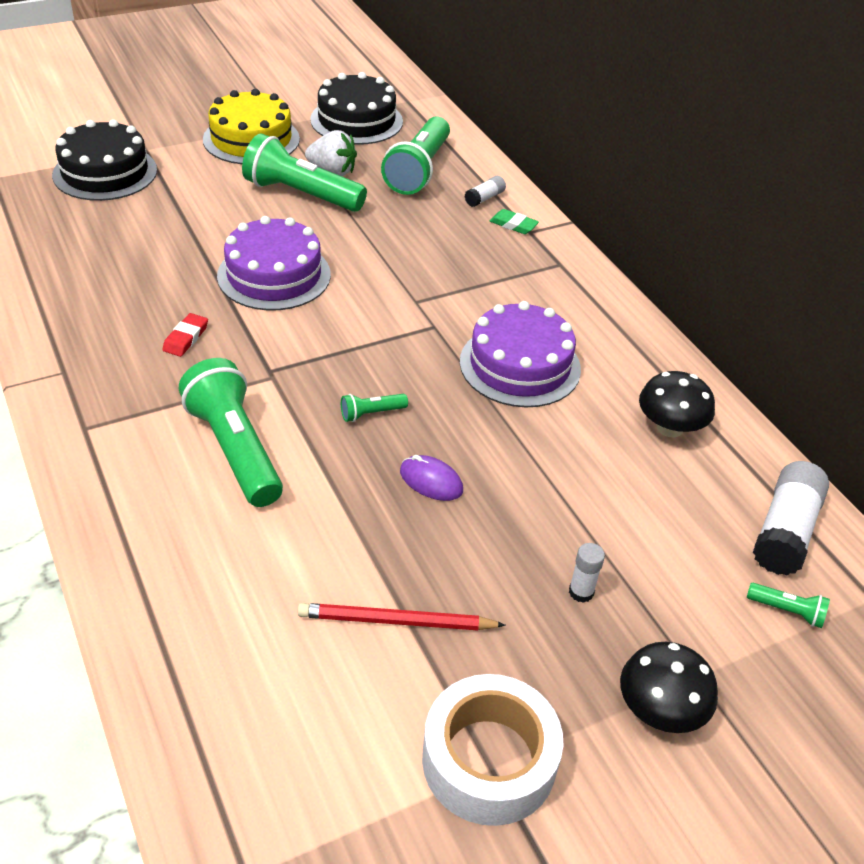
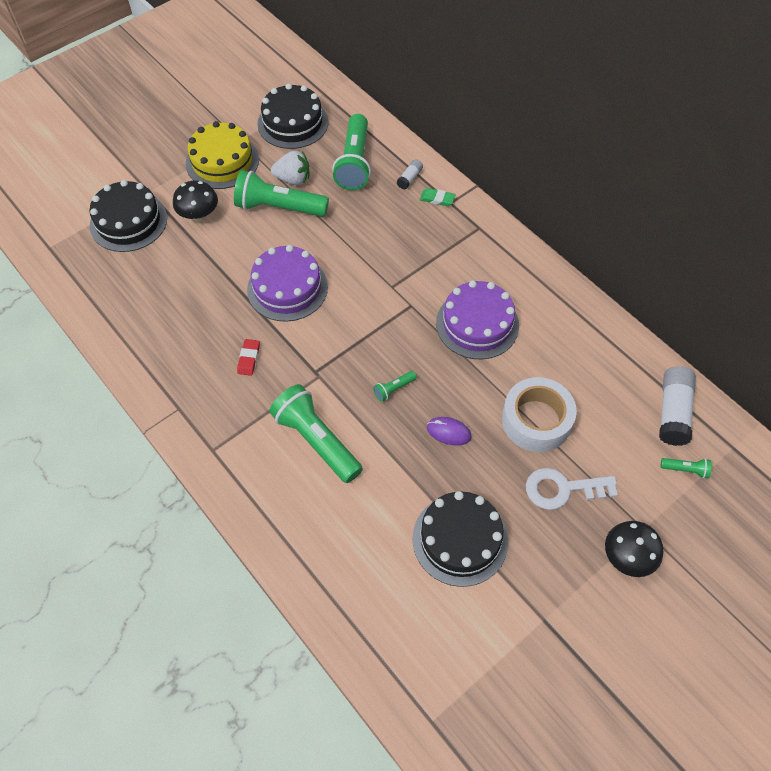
camera: 10 degrees left, 15 degrees up
red pencil [297,603,506,630] -> black cake [412,491,508,587]
white tape [422,674,563,826] -> white tape moved to [502,377,577,452]
white glue stick [569,543,605,603] -> white key [526,468,618,510]
black mushroom [639,371,715,437] -> black mushroom moved to [173,180,218,221]

